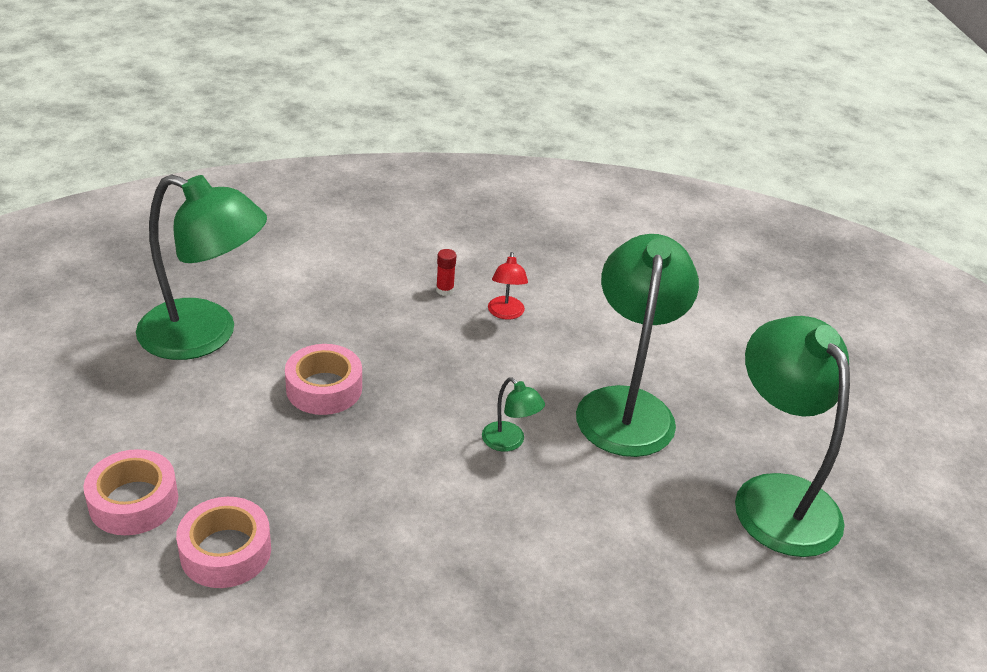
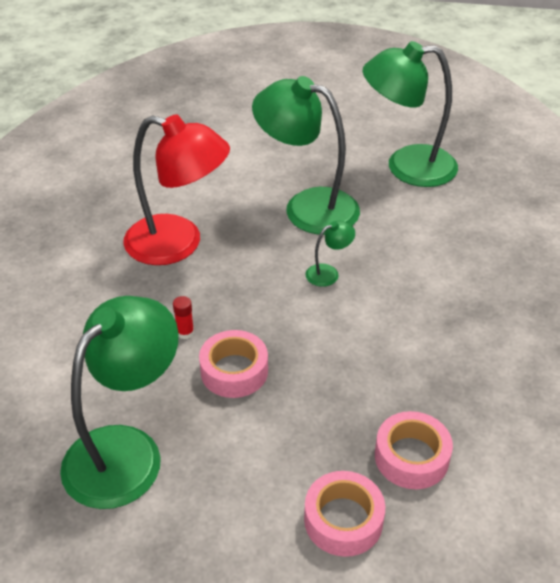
camera: 70 degrees left, 5 degrees up
red glue stick [436,249,456,296] -> red glue stick moved to [173,296,194,339]
red lamp [488,252,528,320] -> red lamp [123,114,230,265], size x2.42

